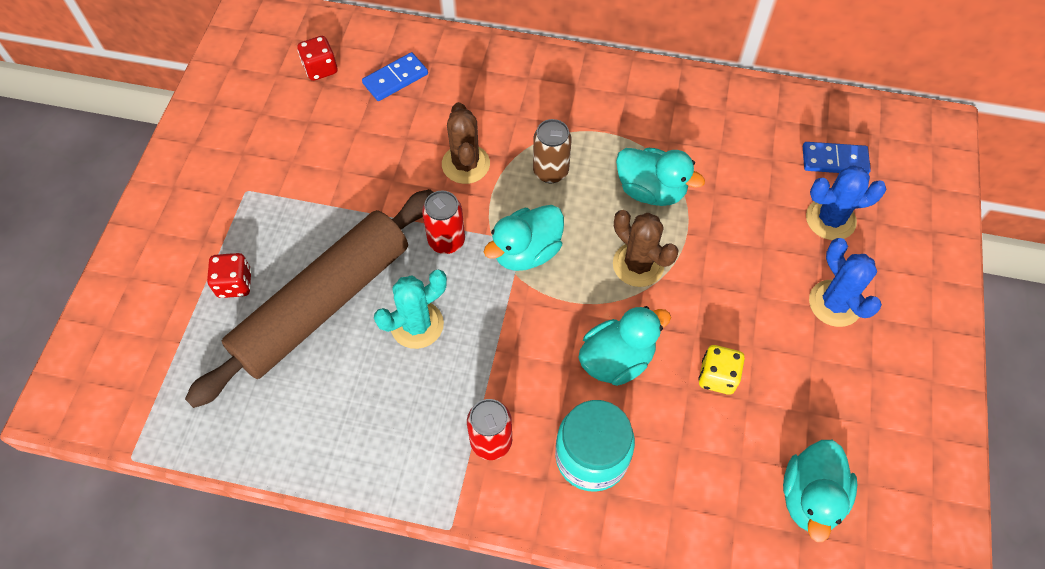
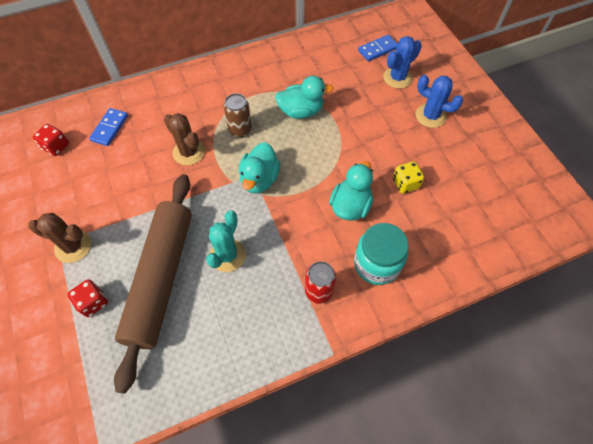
camera: 35 degrees left, 0 degrees up
red can [422,190,465,254] -> none
brown cactus [613,210,678,287] -> brown cactus moved to [28,213,91,263]
turquoise duck [783,440,857,542] -> none

